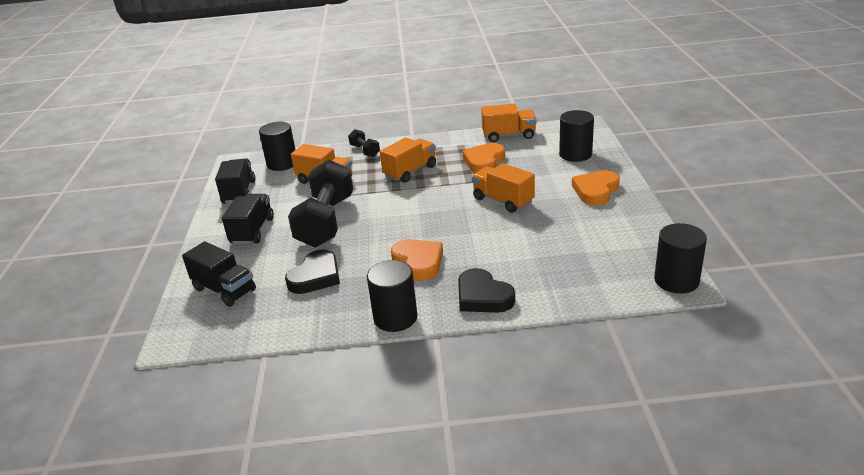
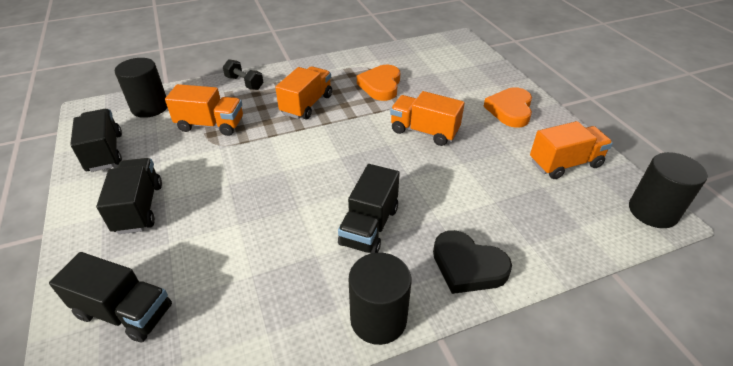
camera: 20 degrees left, 10 degrees up
black heart [285,249,340,294] -> none
black dumbbell [288,160,353,248] -> none
orange heart [391,239,443,280] -> black truck [338,164,400,254]
orange truck [481,104,536,142] -> orange truck moved to [530,121,613,179]
black cylinder [559,110,594,162] -> none

